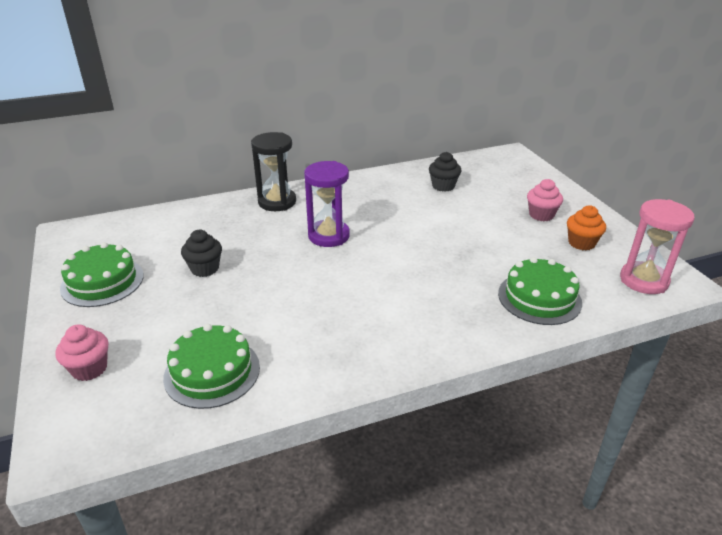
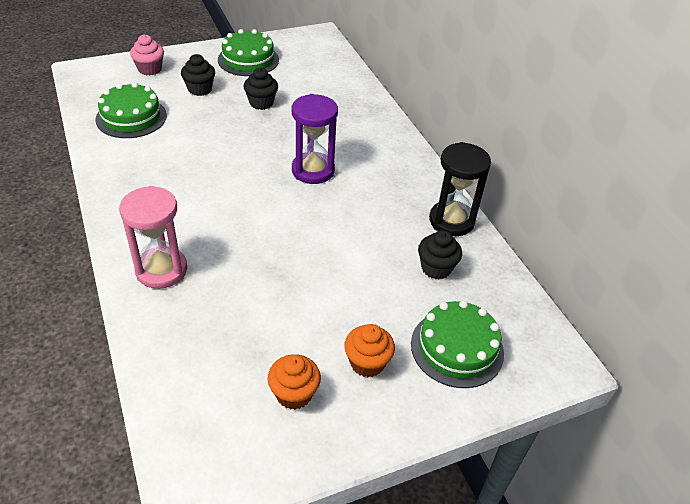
camera: 85 degrees right, 10 degrees up
black hourglass [251,132,296,211] -> black hourglass moved to [429,142,491,236]
green cake [498,257,582,325] -> green cake moved to [411,300,504,388]
pink cupcake [527,179,563,221] -> orange cupcake [344,324,395,377]
pink hourglass [620,199,695,294] -> pink hourglass moved to [119,186,187,289]
none -> black cupcake [181,54,215,96]

